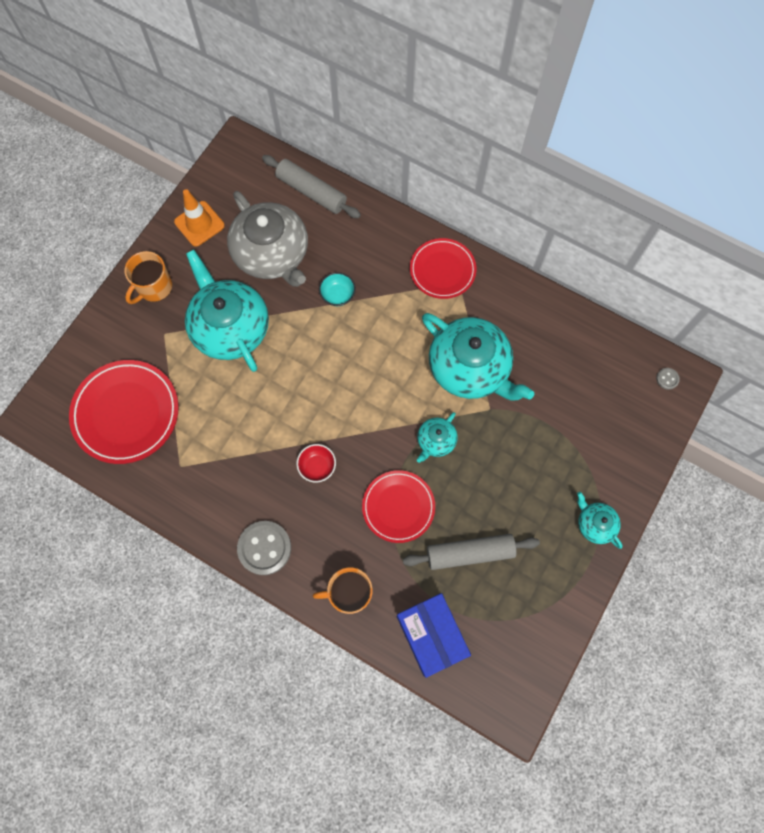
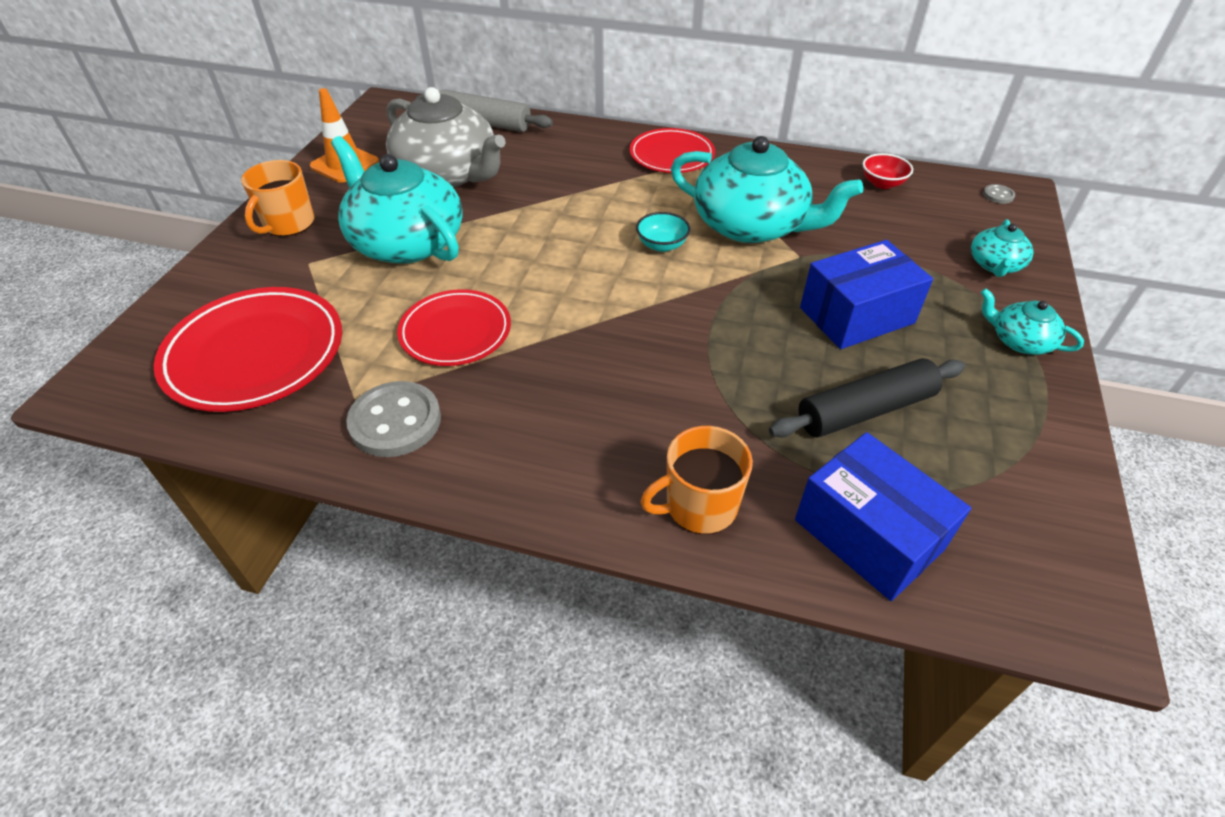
camera: 15 degrees left, 25 degrees down
grey button [237,521,291,575] -> grey button moved to [346,381,441,457]
red bowl [296,444,336,483] -> red bowl moved to [863,153,913,189]
turquoise bowl [319,272,356,306] -> turquoise bowl moved to [636,212,690,252]
red plate [362,470,435,543] -> red plate moved to [397,289,511,366]
grey rolling pin [403,534,540,570] -> black rolling pin [769,358,965,438]
turquoise teapot [417,412,458,463] -> turquoise teapot moved to [971,219,1034,277]
none -> blue box [800,240,933,349]

